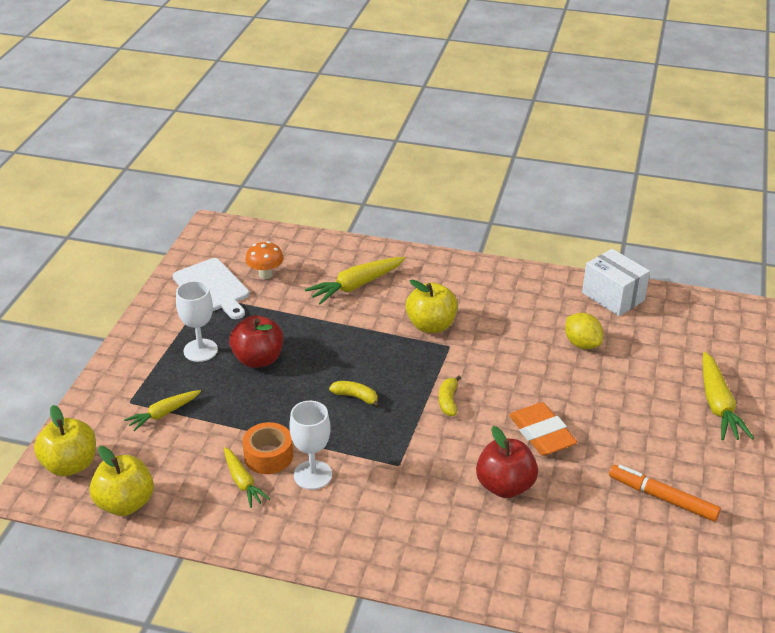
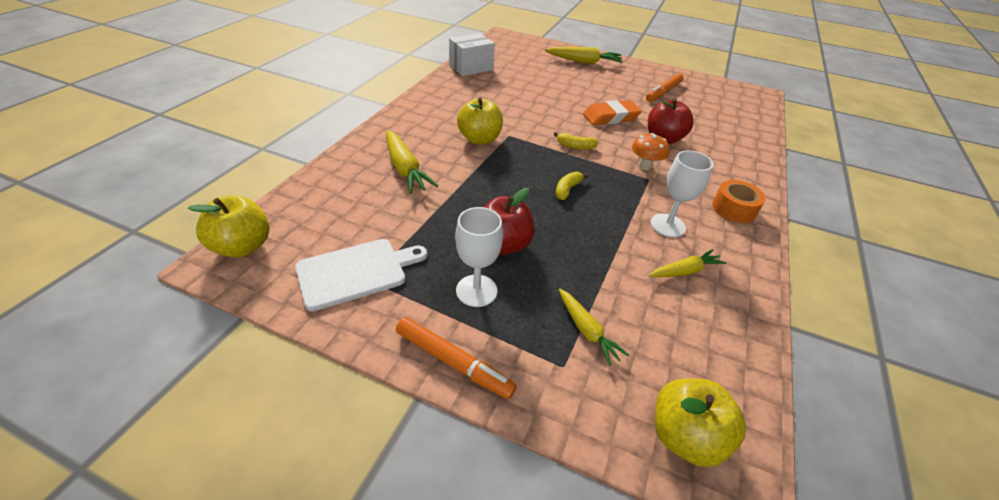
camera: 85 degrees left, 5 degrees up
yellow apple [90,446,154,516] -> yellow apple moved to [188,195,269,258]
orange tape [242,422,293,474] -> orange tape moved to [712,180,766,223]
orange mushroom [245,241,284,279] -> orange mushroom moved to [632,133,669,170]
yellow lemon [565,313,603,349] -> none
none -> orange marker [396,317,517,399]

